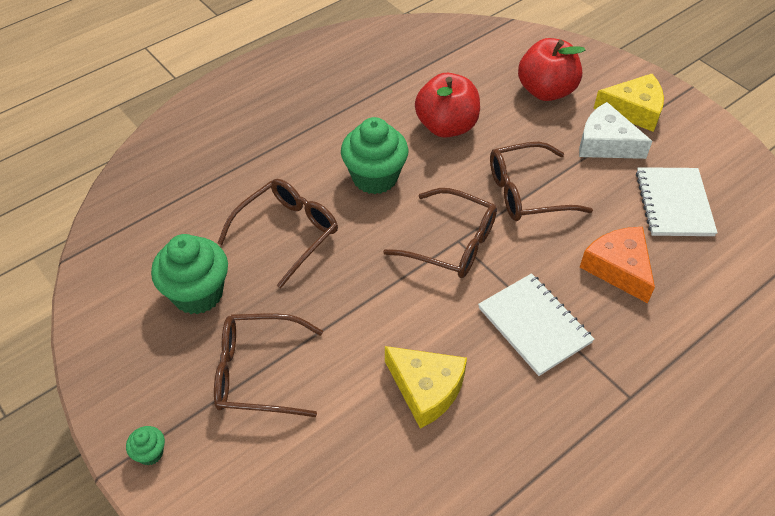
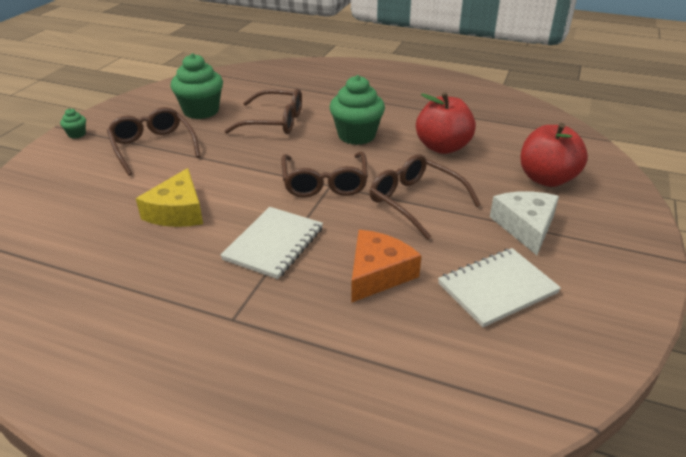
camera: 60 degrees right, 15 degrees down
yellow cheese [594,74,664,132] -> none

